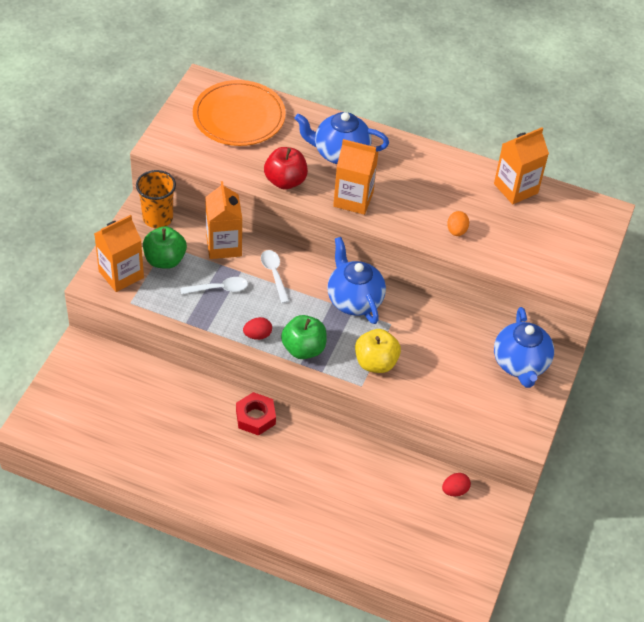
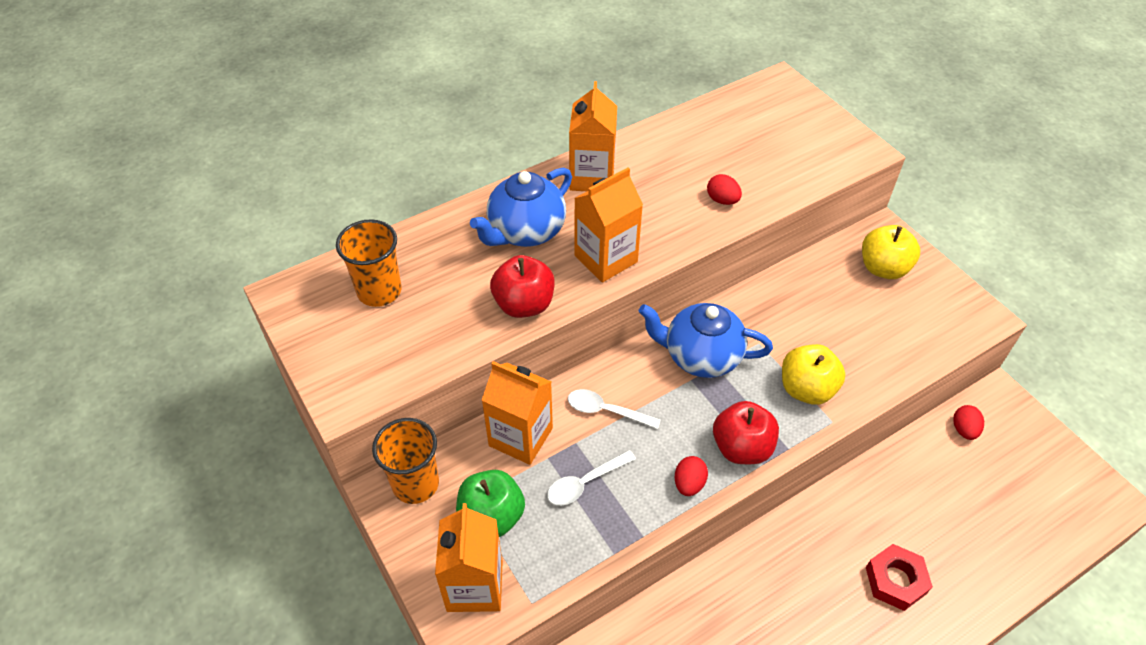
camera: 50 degrees left, 0 degrees up
white spoon [180,277,248,294] -> white spoon turned 150 degrees counterclockwise [547,450,636,505]
orange plate [193,80,286,146] -> orange cup [336,219,402,307]
red nut [236,392,276,436] -> red nut moved to [866,544,933,611]
green apple [281,315,327,359] -> red apple [713,401,779,464]
orange egg [447,211,469,236] -> red egg [707,174,742,205]
orange carton [494,127,549,204] -> orange carton moved to [569,81,617,191]
blue teapot [494,307,554,388] -> yellow apple [862,225,920,279]

